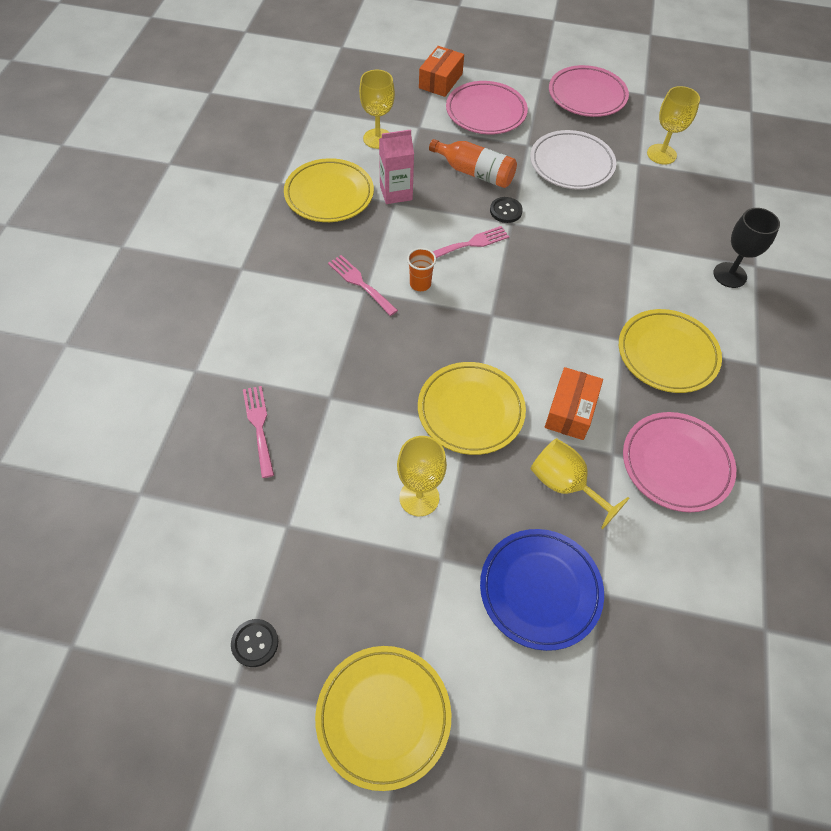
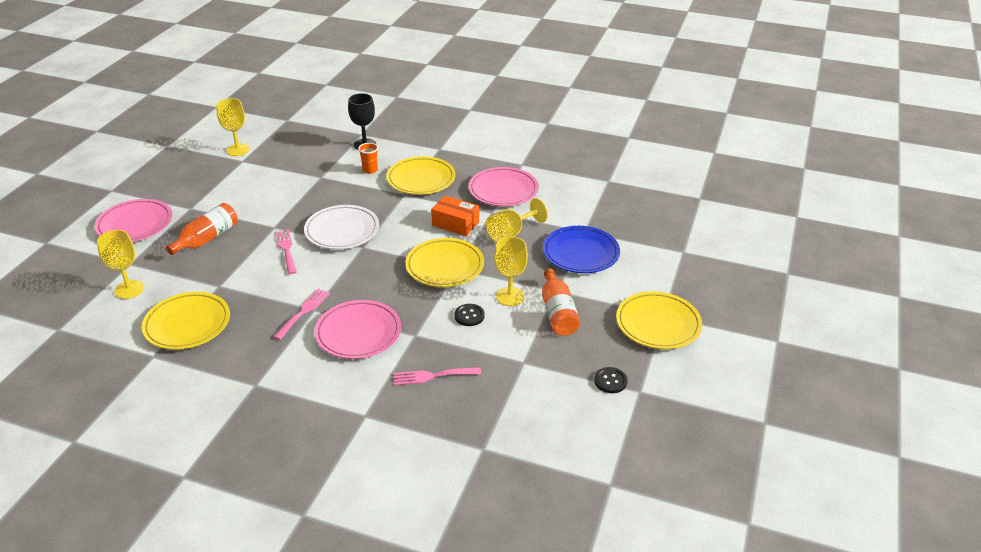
camera: 80 degrees left, 20 degrees down
pink fork [328,255,398,316] -> pink fork turned 150 degrees clockwise [273,289,330,340]
pink carton [379,129,414,204] -> none
orange cup [407,248,436,291] -> orange cup moved to [358,143,378,174]
orange box [419,46,464,97] -> none
black button [490,197,523,223] -> black button moved to [454,304,485,326]
white plate [530,130,616,190] -> white plate moved to [304,205,379,249]
pink plate [549,65,629,117] -> pink plate moved to [315,300,401,359]
none -> orange bottle [542,268,580,336]

